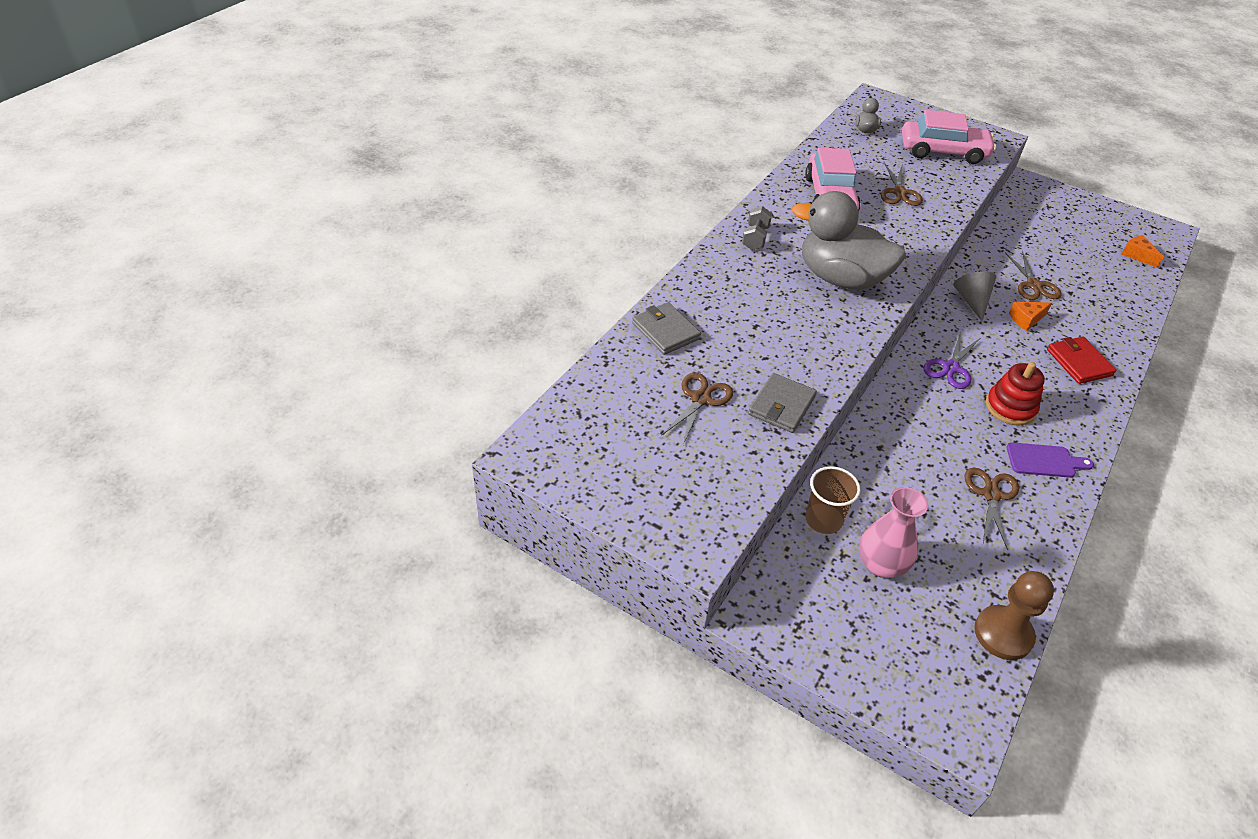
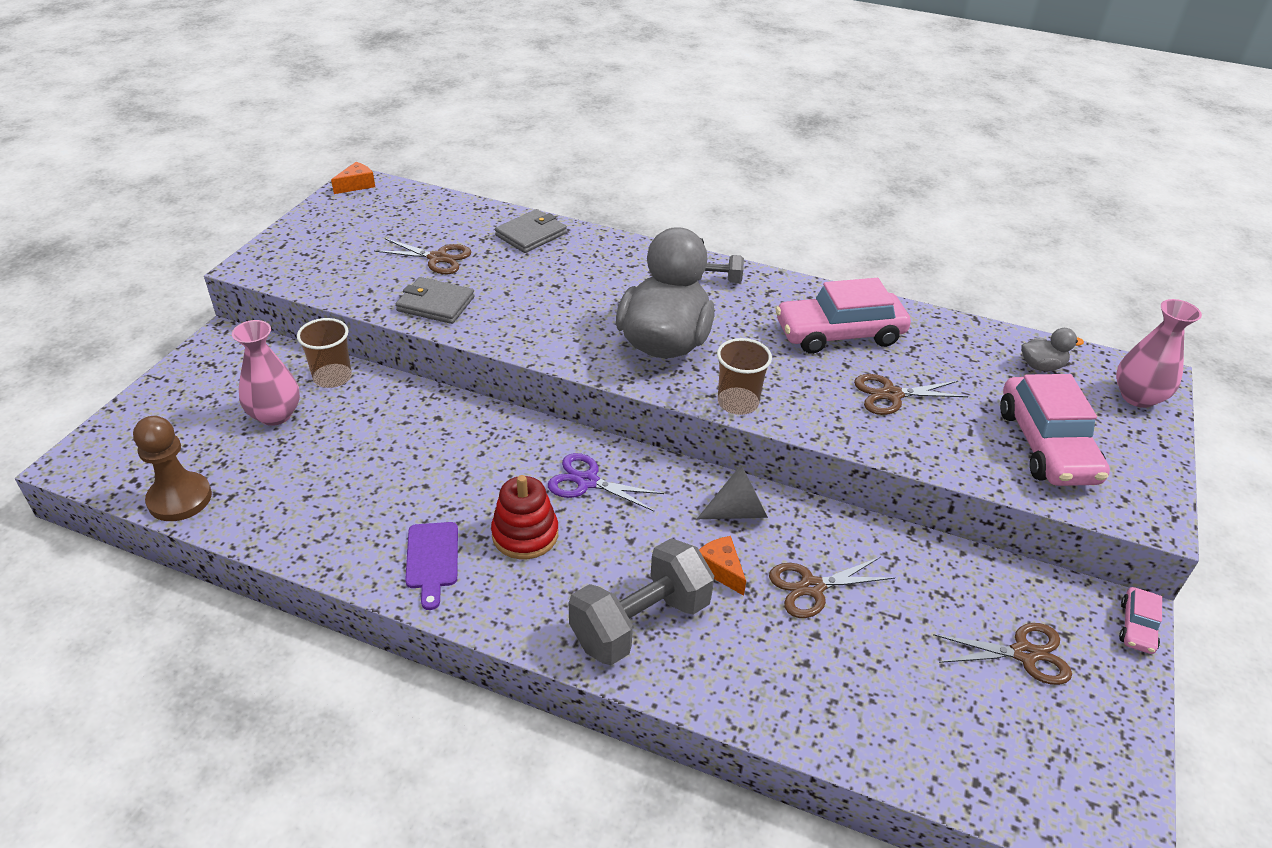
camera: 80 degrees right, 5 degrees down
brown scissors [965,468,1019,550] -> brown scissors moved to [933,623,1072,685]
red wallet [1047,336,1116,384] -> grey dumbbell [569,538,714,665]
orange cheese [1121,235,1164,268] -> orange cheese moved to [331,162,375,194]
none -> brown cup [717,338,772,415]
none -> pink vase [1116,299,1202,408]
none -> pink car [1119,587,1162,654]

